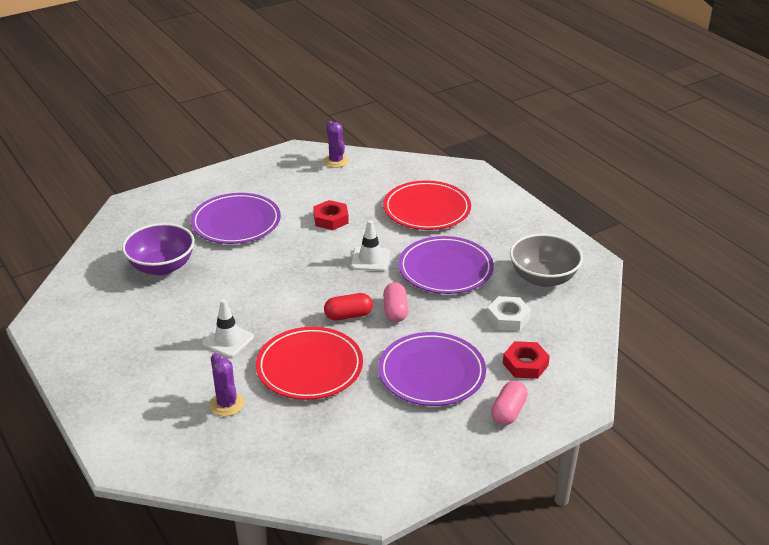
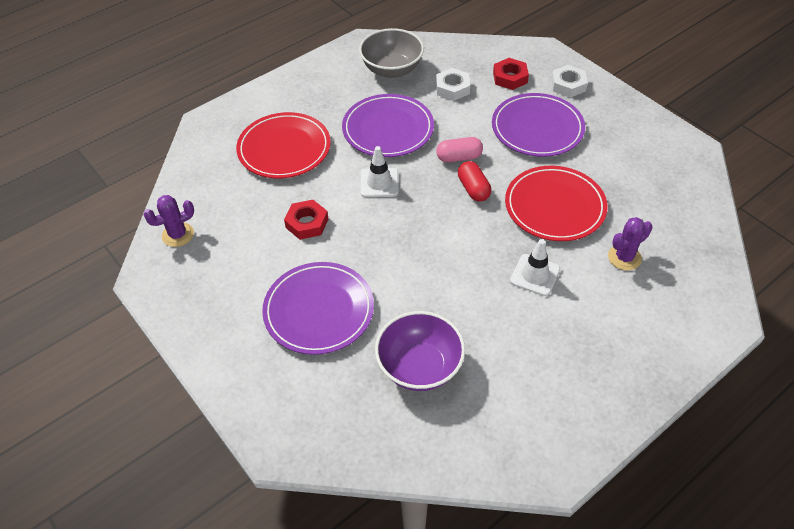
camera: 95 degrees left, 15 degrees up
pink capsule [491,380,528,425] -> white nut [551,65,588,98]

